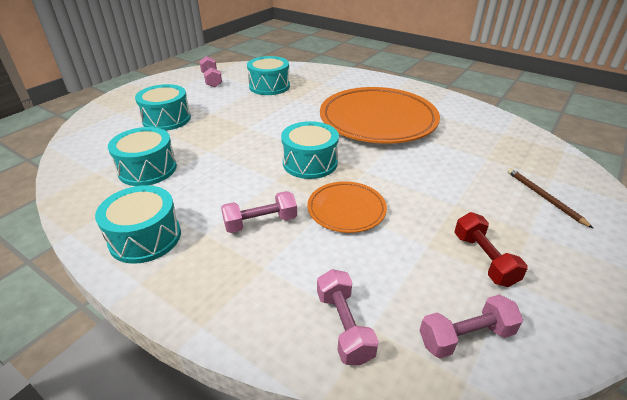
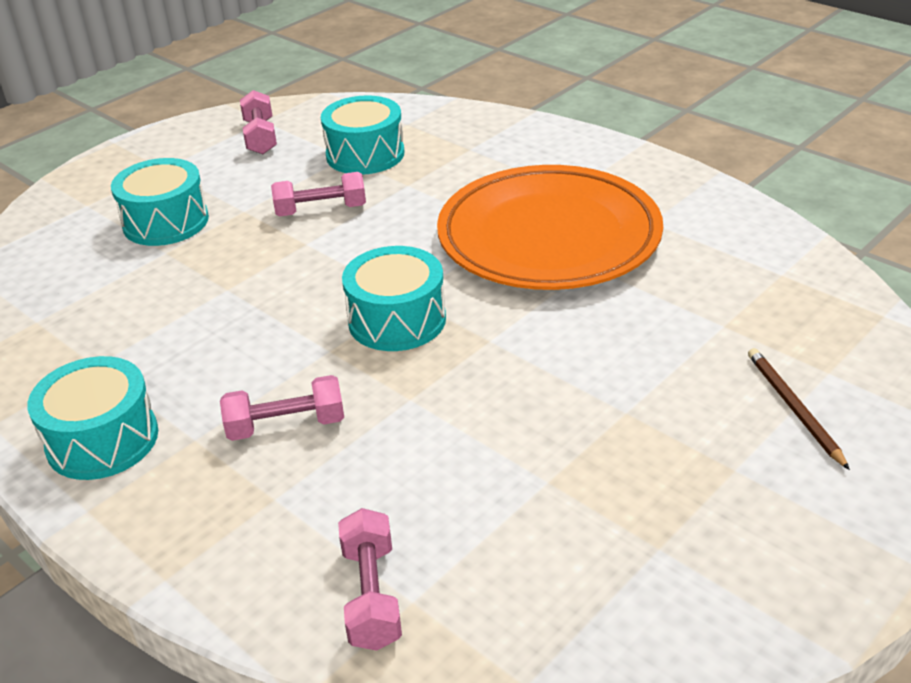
camera: 10 degrees right, 0 degrees up
turquoise drum [108,127,177,186] -> none
orange plate [307,181,387,233] -> none
pink dumbbell [420,295,523,358] -> pink dumbbell moved to [271,172,366,216]
red dumbbell [455,212,527,287] -> none

